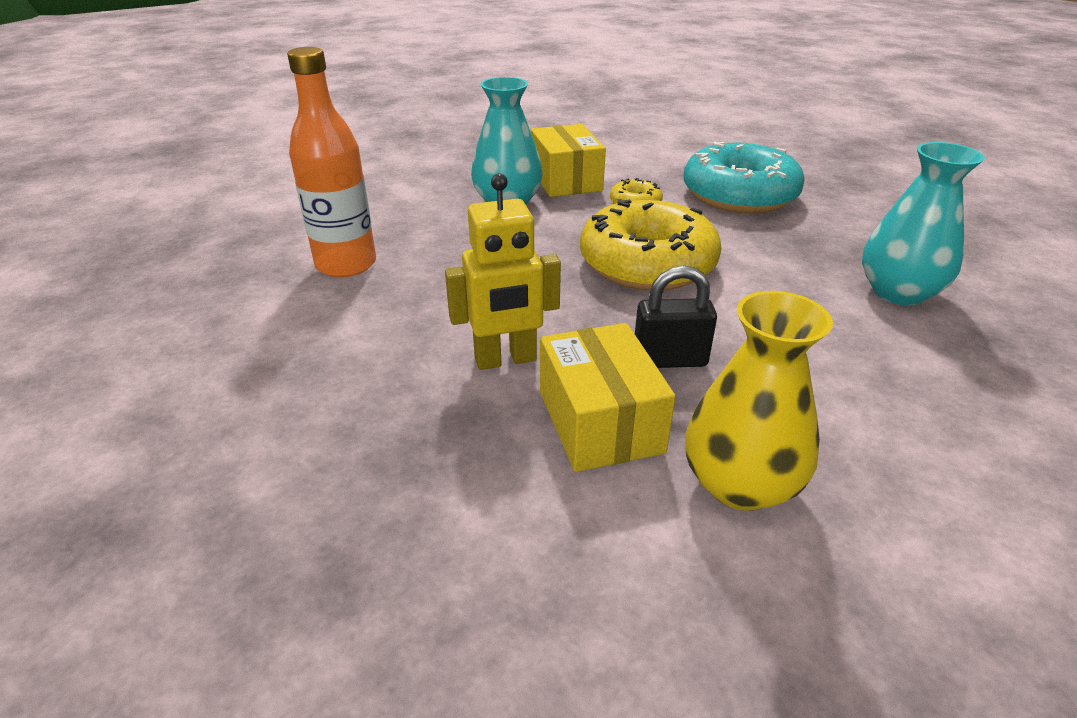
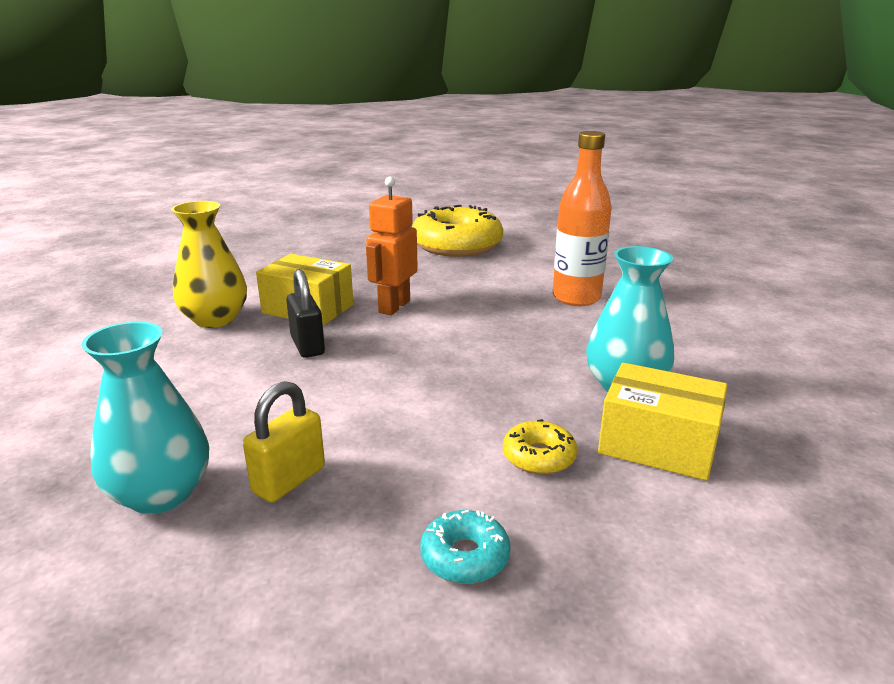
camera: 130 degrees right, 10 degrees down
yellow robot [445,174,561,370] -> orange robot [366,177,418,315]
yellow donut [580,199,721,290] -> yellow donut moved to [412,205,503,257]
black padlock [635,265,717,368] -> black padlock turned 60 degrees counterclockwise [286,269,325,358]
turquoise donut [683,141,805,214] -> turquoise donut [420,510,510,584], size x0.44
none -> yellow padlock [243,381,325,503]

